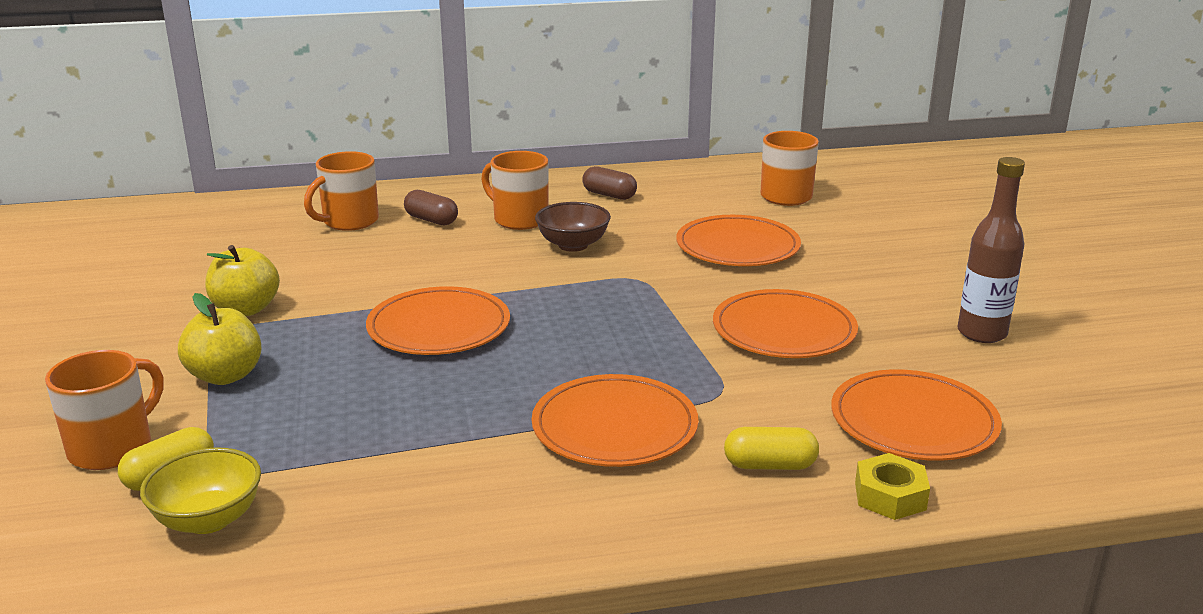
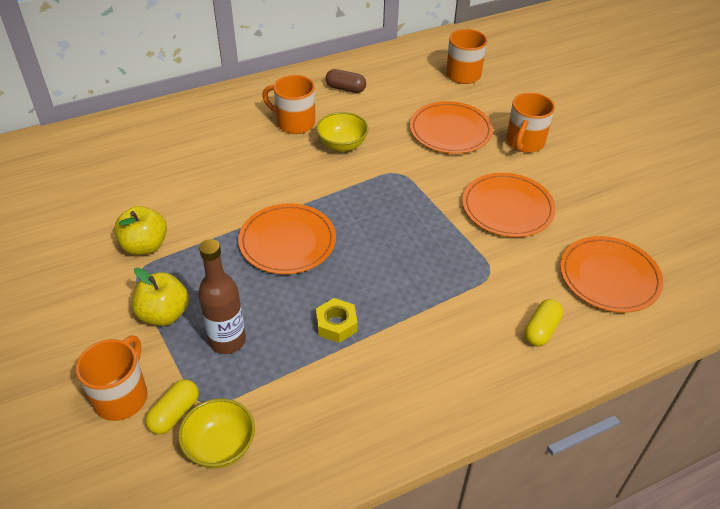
camera: 15 degrees left, 20 degrees up
orange mug [304,151,379,231] -> orange mug moved to [506,92,555,153]
brown capsule [404,190,458,225] -> none
orange plate [532,374,699,467] -> none
brown bowl [535,202,611,252] -> yellow bowl [316,112,369,152]
yellow capsule [724,427,819,470] -> yellow capsule turned 45 degrees counterclockwise [524,299,563,346]
yellow nut [855,453,930,520] -> yellow nut moved to [316,298,357,343]
brown bottle [957,157,1025,343] -> brown bottle moved to [198,239,246,354]

